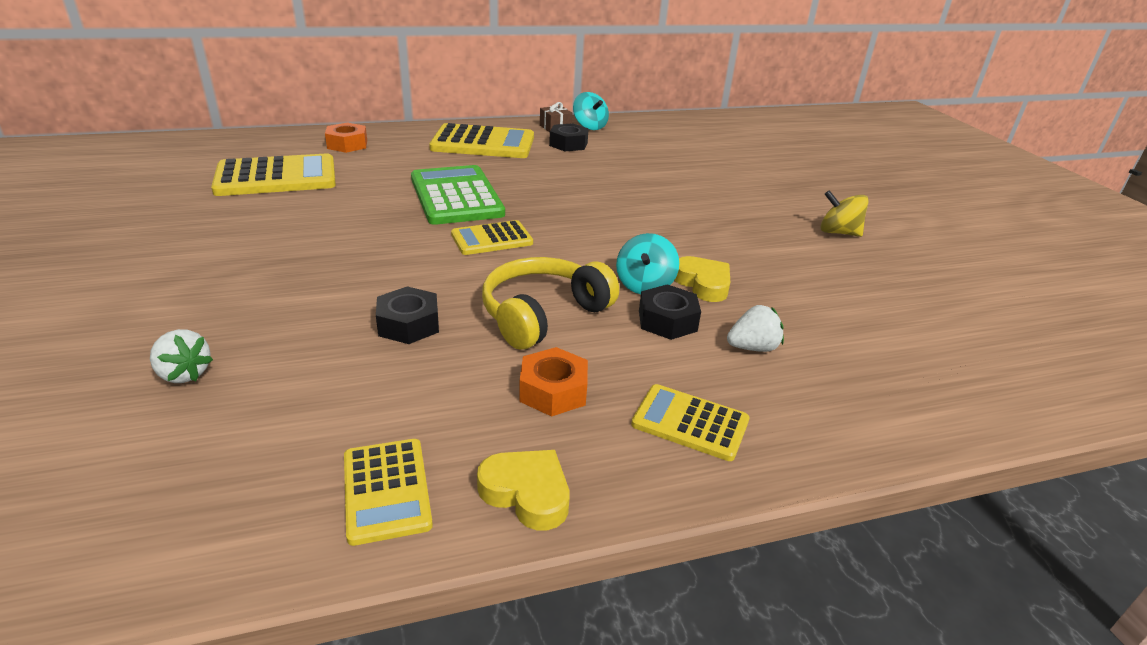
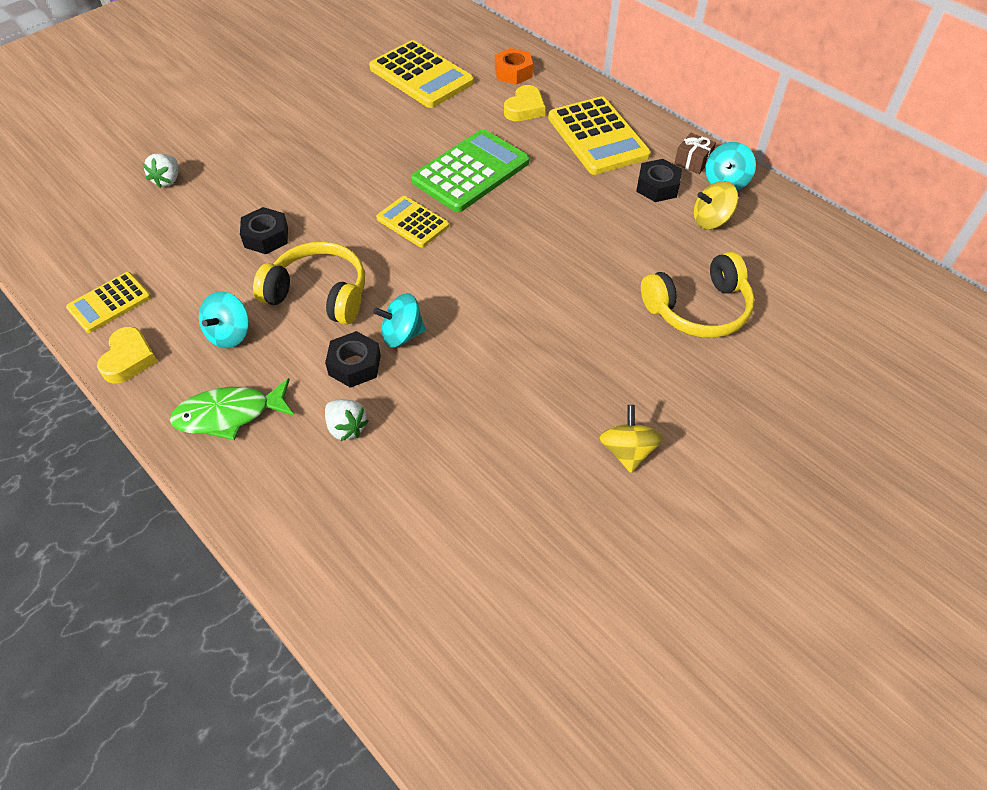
camera: 65 degrees right, 20 degrees up
orange nut [519,347,588,417] -> turquoise spinning top [199,291,249,348]
yellow calculator [631,384,750,461] -> green fish [170,378,294,440]
yellow heart [675,256,730,302] -> yellow heart moved to [504,85,545,121]
none -> yellow headphones [641,252,755,338]
none -> yellow spinning top [694,181,738,229]

